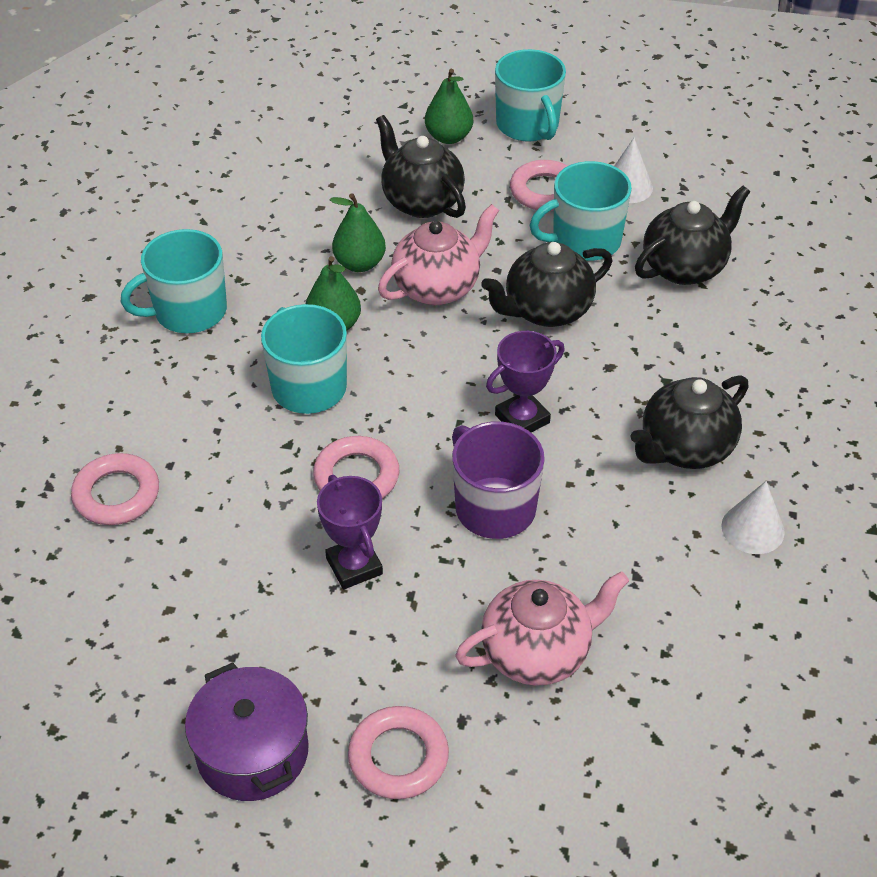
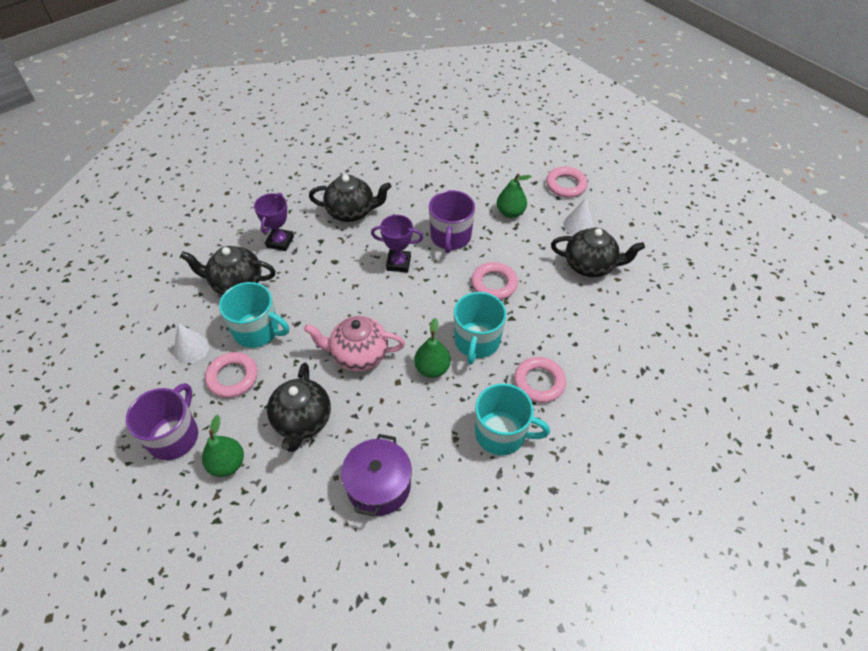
camera: 140 degrees left, 5 degrees up
pink ring [71,453,159,525] -> pink ring moved to [514,357,566,403]
purple pot [185,662,309,801] -> purple pot moved to [341,434,412,517]
purple trophy [317,475,383,589] -> purple trophy moved to [254,193,294,251]
green pear [330,193,386,272] -> green pear moved to [497,173,532,218]
pink teapot [455,571,629,686] -> none
black teapot [481,242,612,327] -> black teapot moved to [551,228,645,277]
turquoise mug [495,49,566,142] -> purple mug [126,383,198,460]
white cone [721,481,785,554] -> white cone moved to [563,198,594,235]

